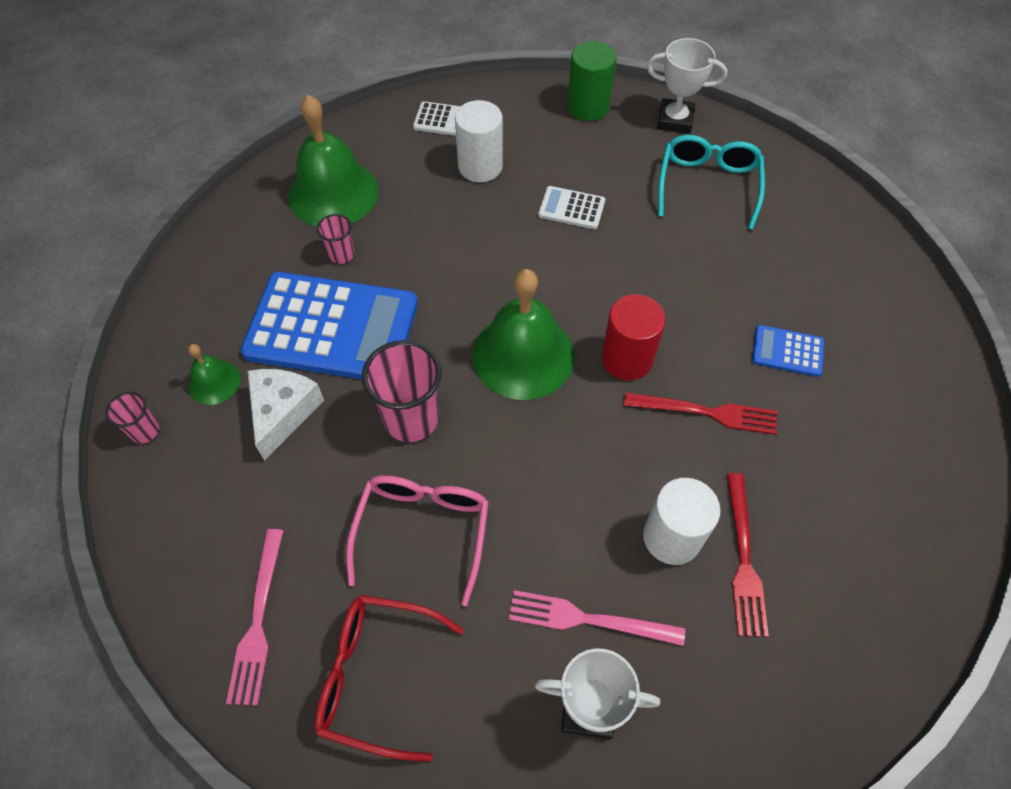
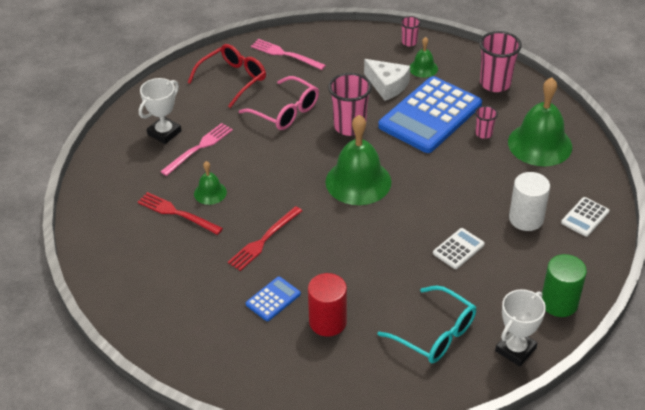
camera: 120 degrees right, 15 degrees down
red cylinder [602,294,666,380] -> red cylinder moved to [308,273,347,337]
white cylinder [643,478,721,565] -> green bell [194,161,227,205]
none -> pink cup [479,31,522,92]

